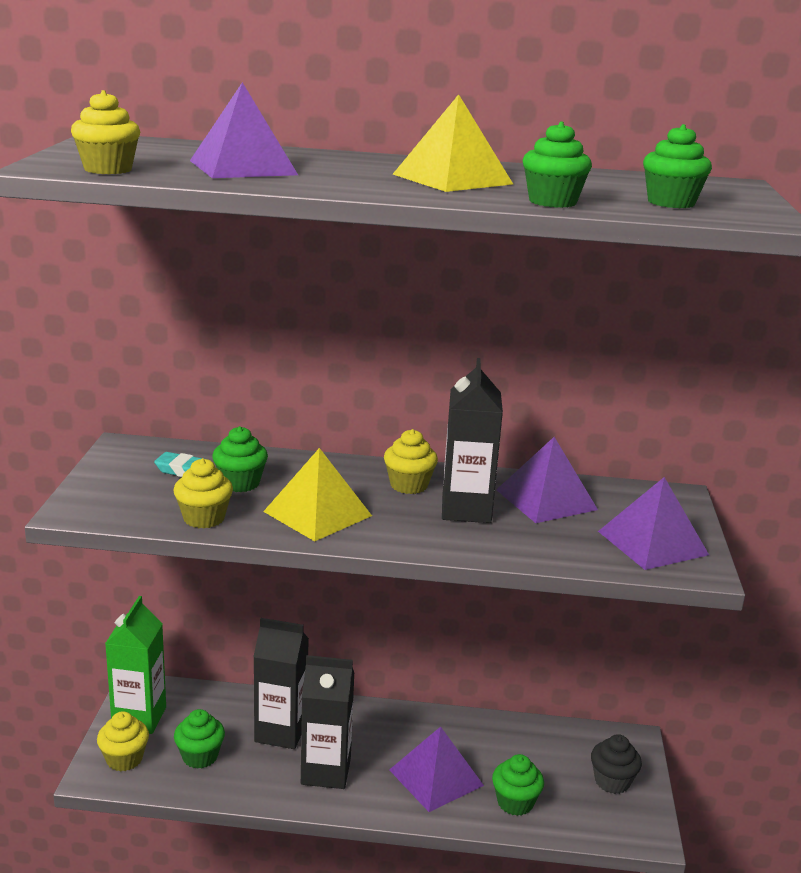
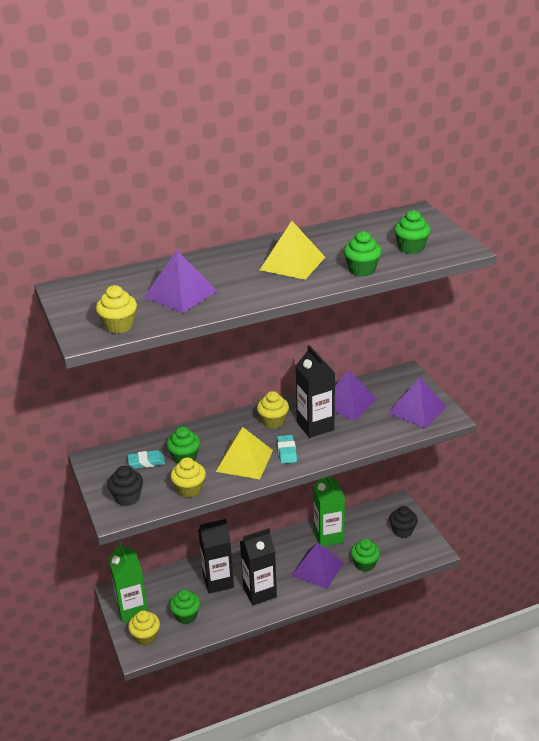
camera: 25 degrees left, 10 degrees up
none -> black cupcake [107,466,143,506]
none -> turquoise eraser [277,435,297,464]
none -> green carton [313,476,345,547]

